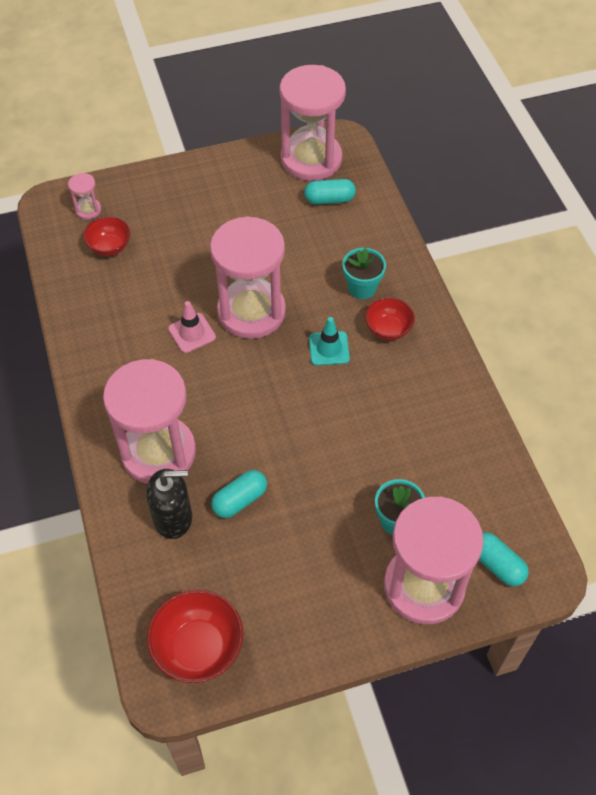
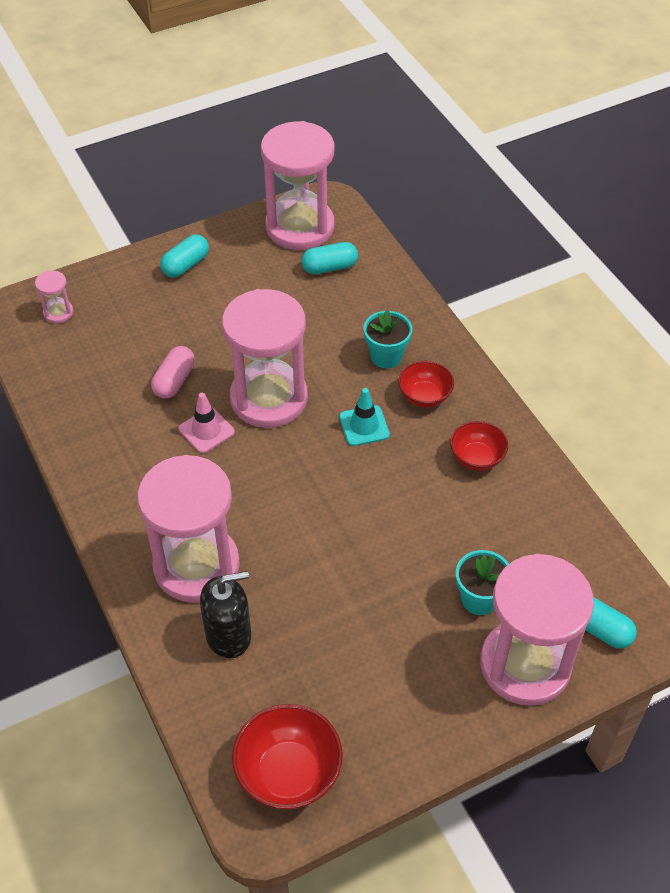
camera: 10 degrees left, 5 degrees down
red bowl [83,216,131,256] -> red bowl moved to [450,421,508,471]
turquoise capsule [211,470,267,518] -> turquoise capsule moved to [160,234,209,278]
none -> pink capsule [151,346,195,398]

